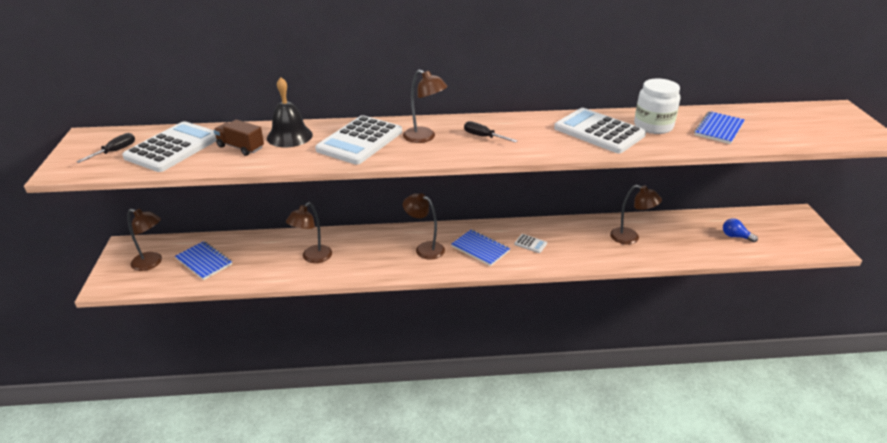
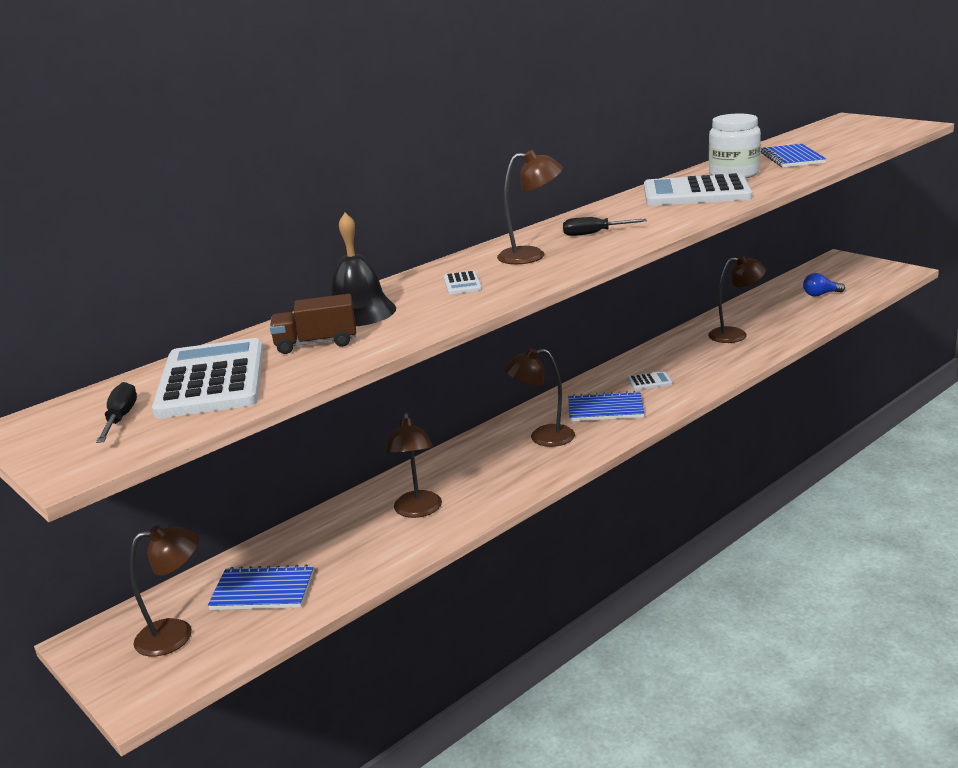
camera: 35 degrees left, 10 degrees down
white calculator [315,115,402,165] -> white calculator [444,271,482,294], size x0.41

